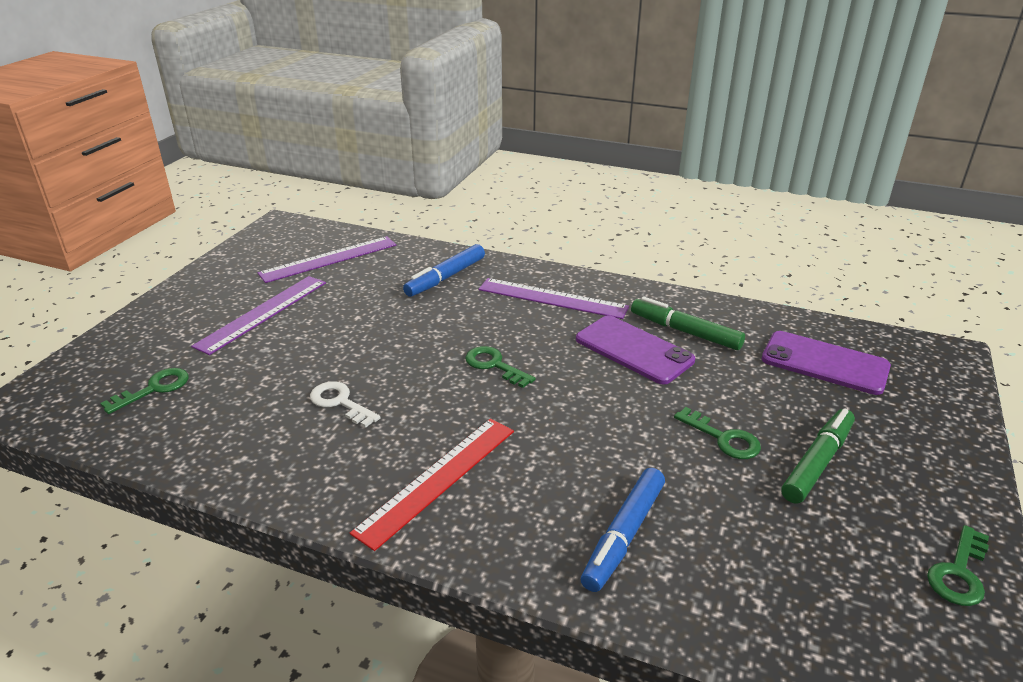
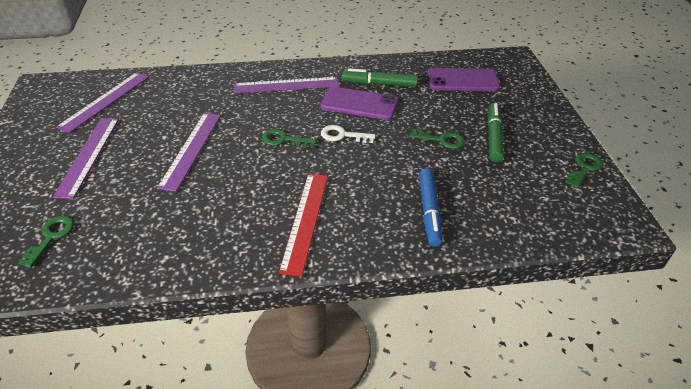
camera: 30 degrees left, 10 degrees up
white key [310,381,381,428] -> white key moved to [321,125,376,143]
blue marker [403,244,485,297] -> none
green key [927,525,989,606] -> green key turned 150 degrees counterclockwise [565,153,603,188]
none -> purple ruler [157,113,221,192]

